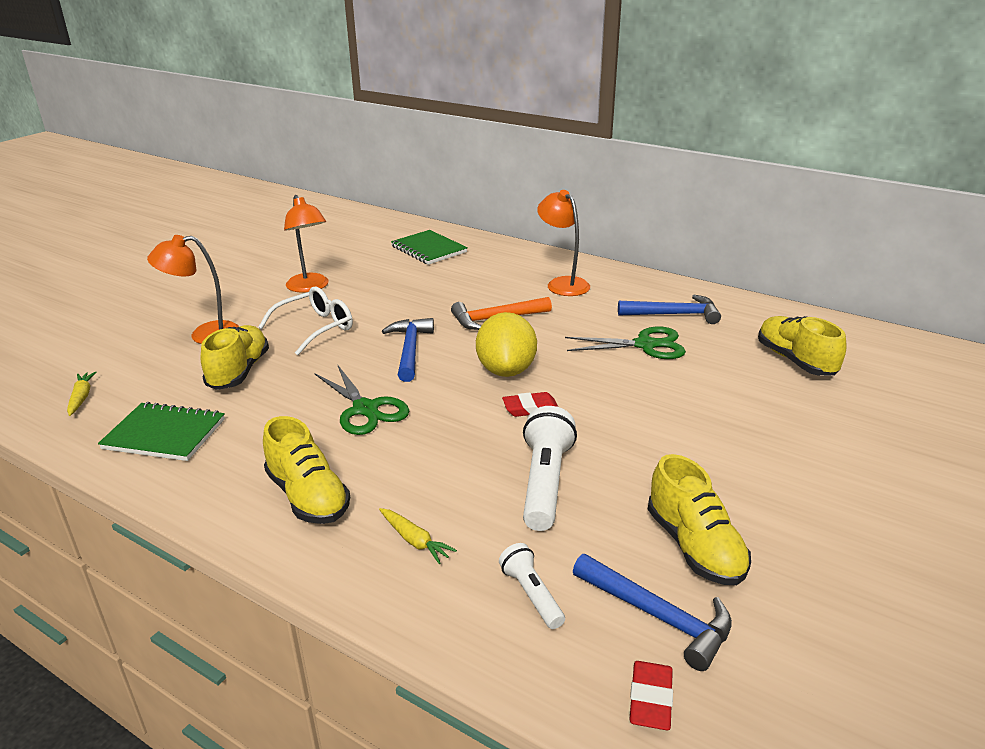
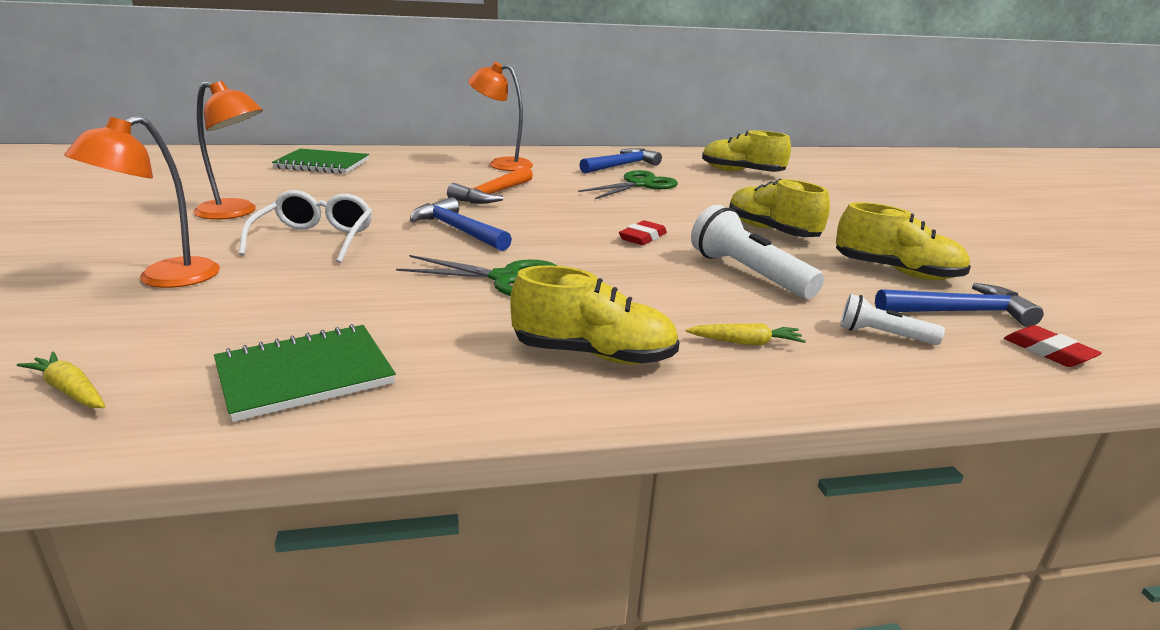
camera: 45 degrees left, 5 degrees down
yellow shoe [201,325,269,390] -> yellow shoe moved to [729,179,830,237]
yellow lemon [476,312,537,377] -> none

